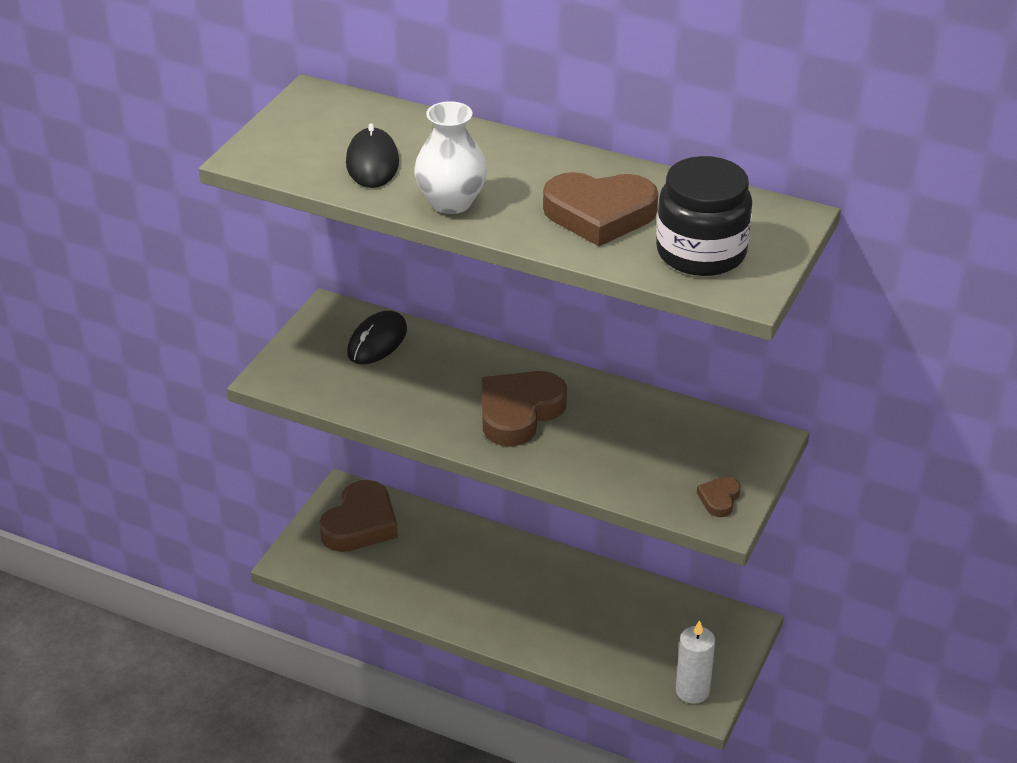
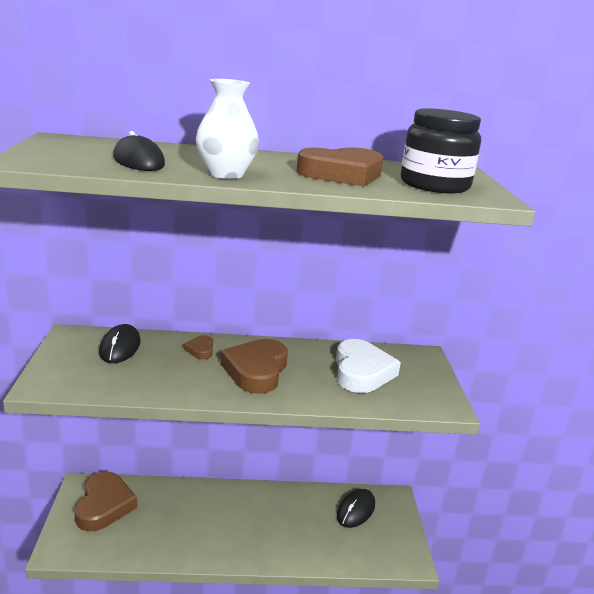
camera: 30 degrees left, 15 degrees down
white candle [676,620,715,704] -> none
brown heart [697,476,741,517] -> brown heart moved to [184,335,213,359]
none -> white heart [336,339,401,393]
none -> black mouse [337,489,375,528]

